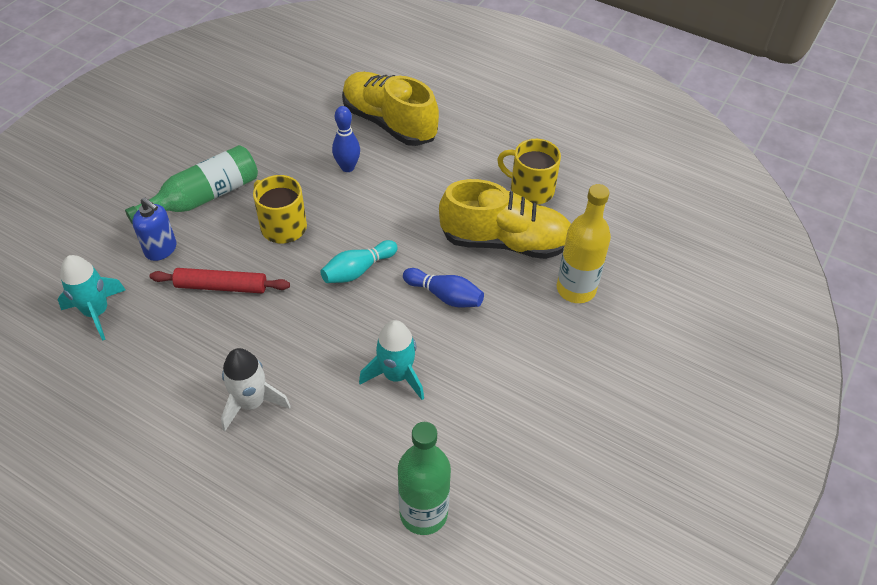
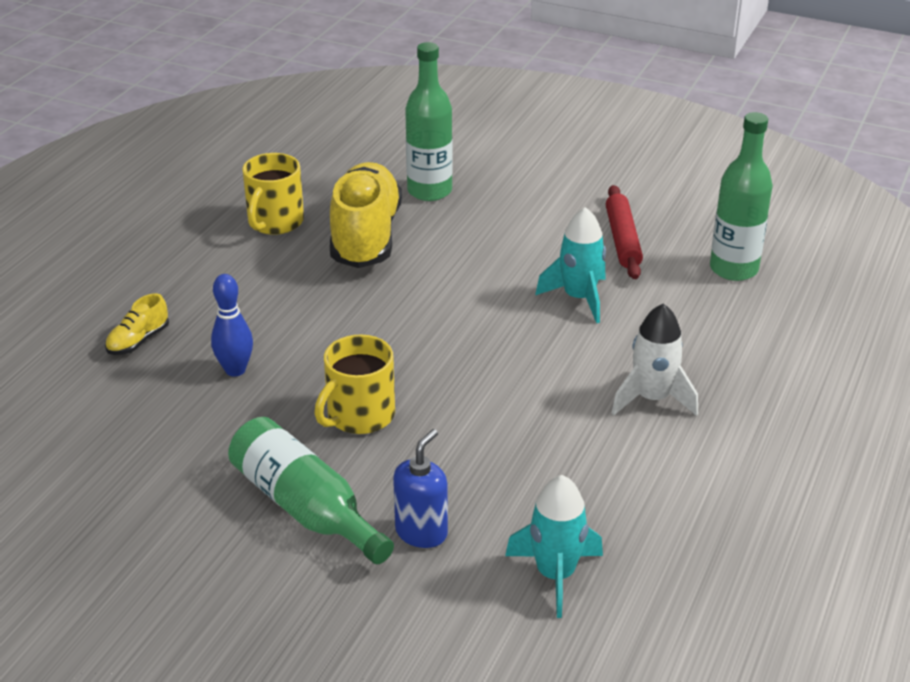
camera: 95 degrees left, 15 degrees down
red rolling pin [150,268,290,293] -> red rolling pin moved to [606,185,643,279]
turquoise bowling pin [320,240,398,283] -> none
yellow shoe [342,72,439,146] -> yellow shoe [105,293,169,355], size x0.43
blue bowling pin [403,268,484,307] -> none
yellow bottle [557,184,611,303] -> green bottle [405,42,453,201]

